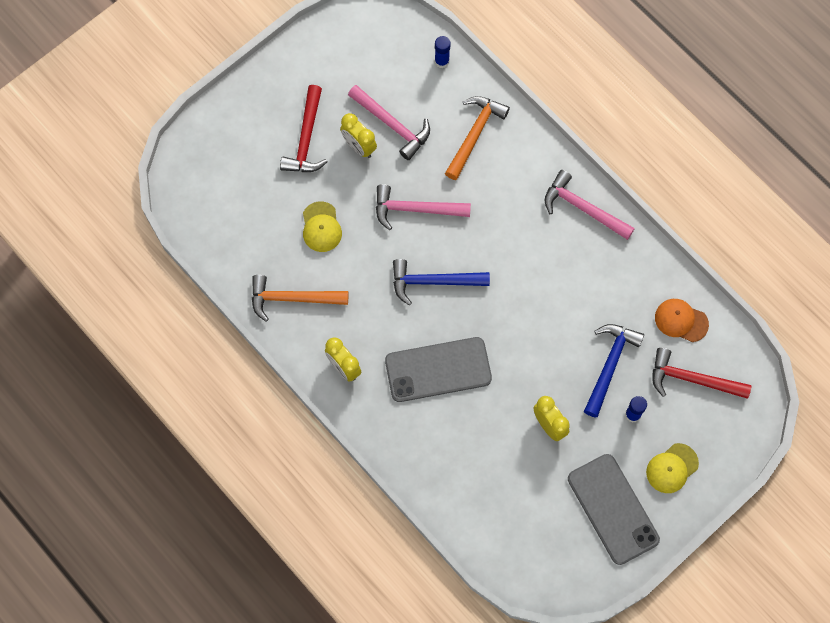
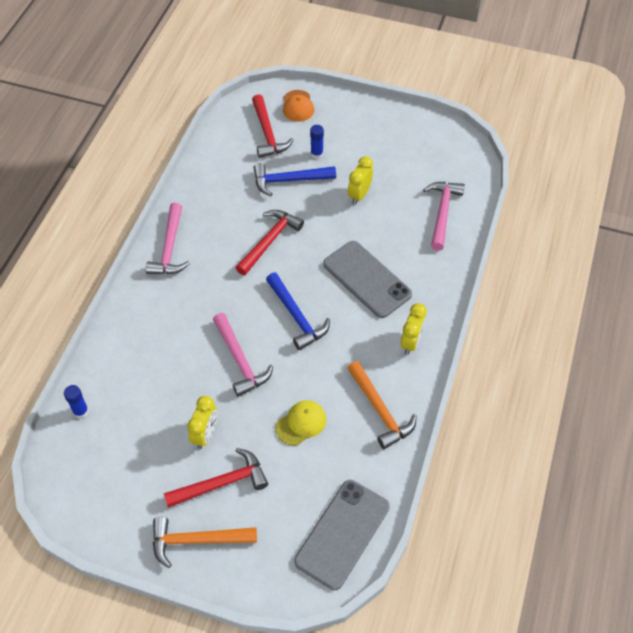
camera: 120 degrees left, 15 degrees down
pink hammer [348,85,430,160] -> pink hammer moved to [423,182,465,251]
orange hammer [445,96,510,180] -> orange hammer moved to [153,517,257,568]
grey phone [568,454,660,565] -> grey phone moved to [294,480,390,590]
yellow cap [646,443,699,493] -> none
orange cap [655,299,709,342] -> orange cap moved to [283,90,314,122]
none -> red hammer [236,210,304,275]

